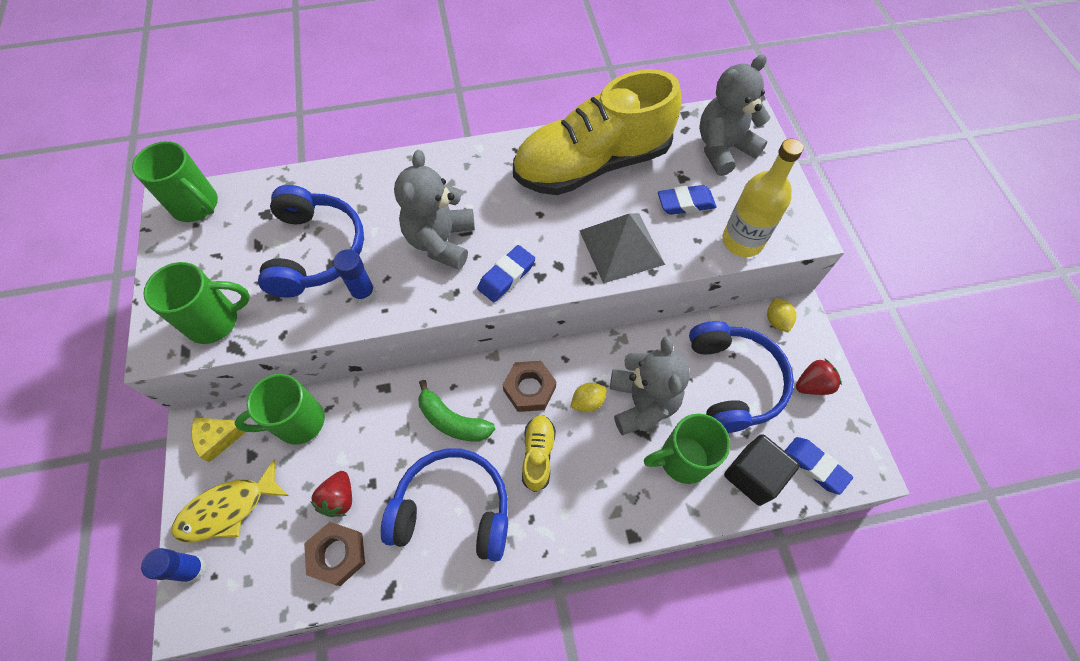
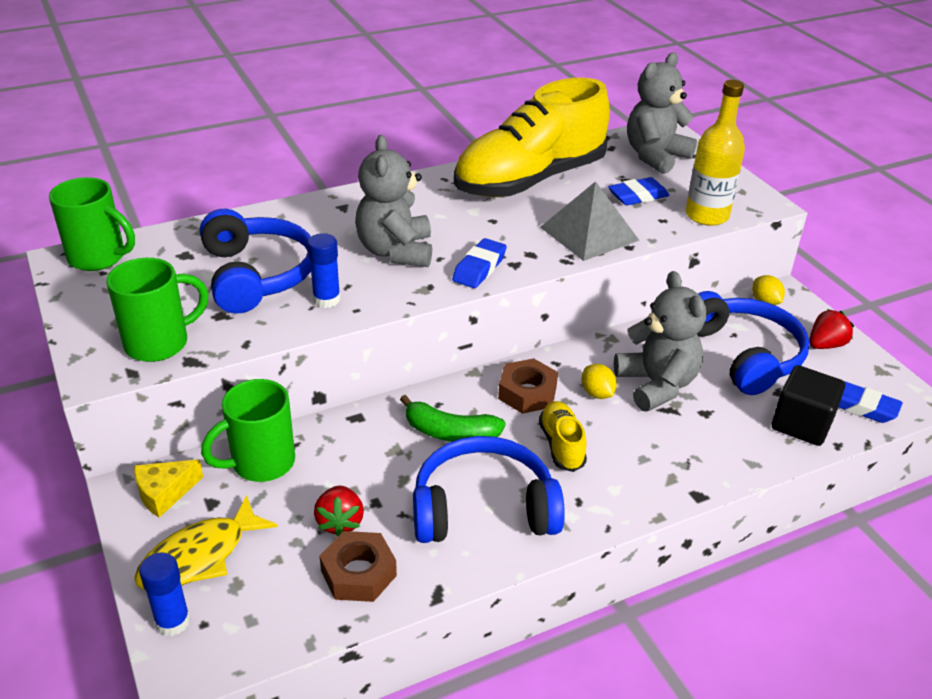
camera: 15 degrees left, 25 degrees down
yellow lemon [570,383,607,412] -> yellow lemon turned 75 degrees counterclockwise [582,364,617,399]
green mug [644,414,730,484] -> none

